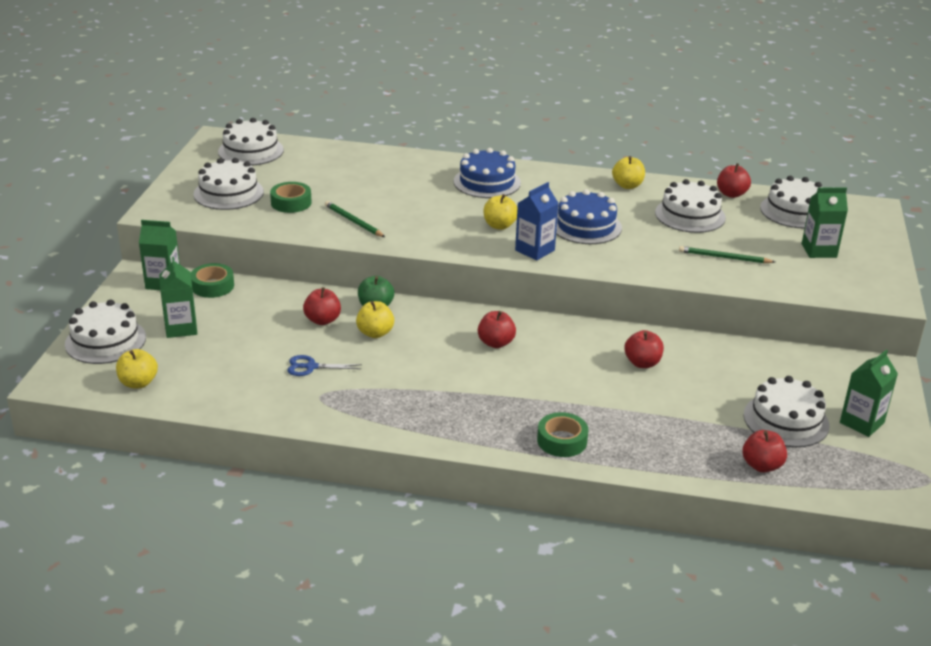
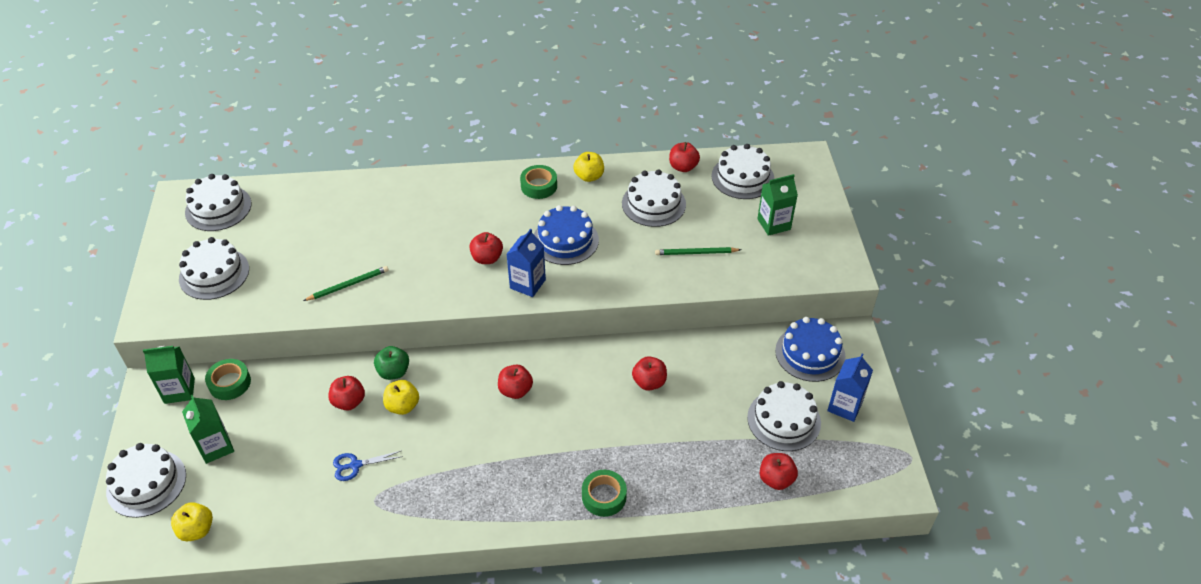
camera: 15 degrees left, 15 degrees up
green tape [270,182,312,213] -> green tape moved to [520,165,557,199]
green pencil [325,201,385,237] -> green pencil turned 120 degrees clockwise [303,266,388,301]
blue cake [454,148,521,198] -> blue cake moved to [775,317,846,382]
yellow apple [484,194,517,230] -> red apple [469,232,503,264]
green carton [840,350,898,437] -> blue carton [827,354,873,422]

